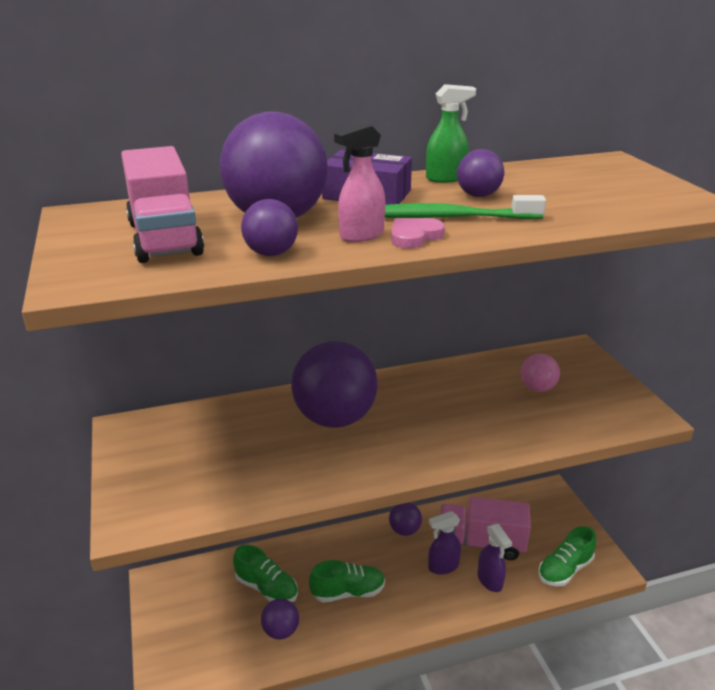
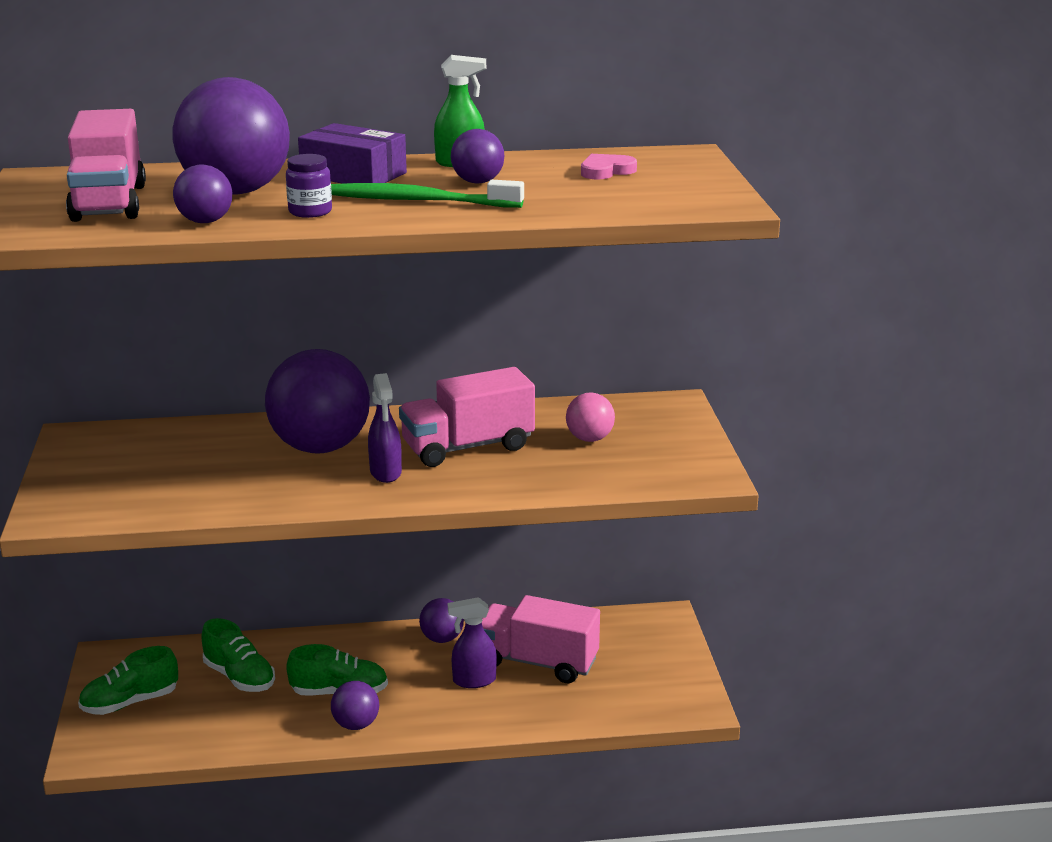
camera: 10 degrees right, 5 degrees down
purple ball [261,598,299,640] -> purple ball moved to [331,681,379,730]
pink spray bottle [334,123,385,242] -> purple jar [286,154,332,218]
pink heart [391,218,445,249] -> pink heart moved to [581,154,637,179]
purple spray bottle [478,524,512,592] -> purple spray bottle moved to [368,373,402,483]
green shoe [538,526,596,586] -> green shoe moved to [78,646,178,715]
none -> pink truck [399,367,535,467]

